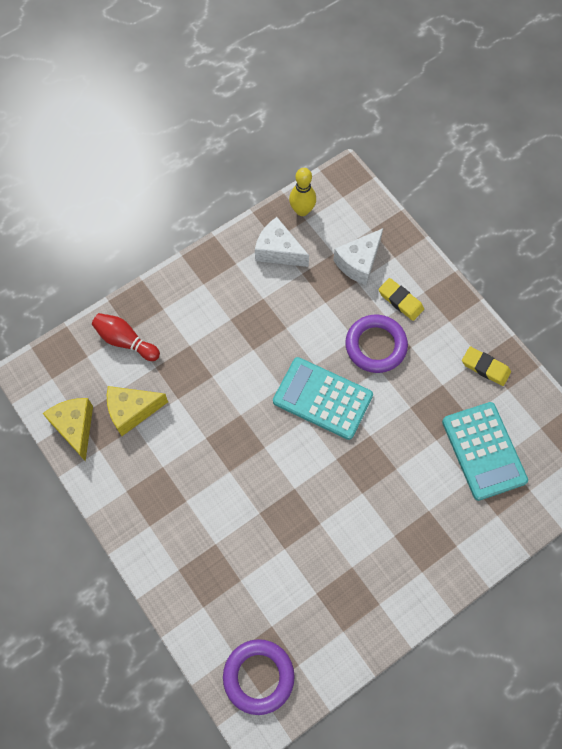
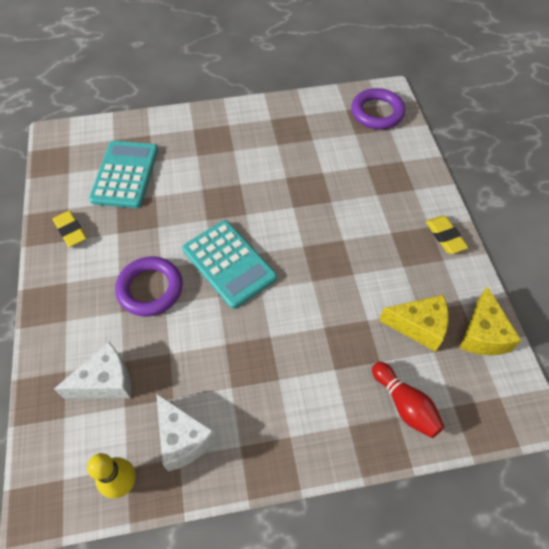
camera: 155 degrees left, 10 degrees down
yellow eraser [378,278,424,321] -> yellow eraser moved to [426,216,468,254]

